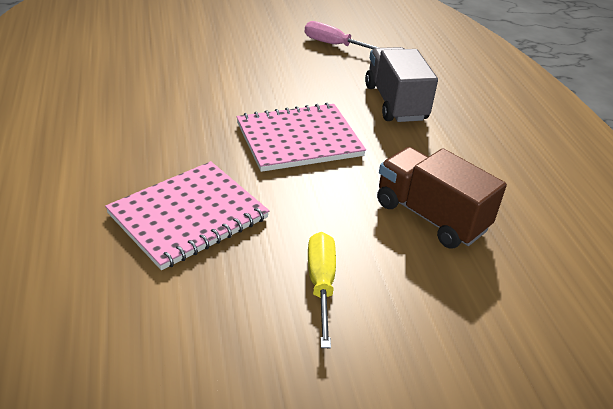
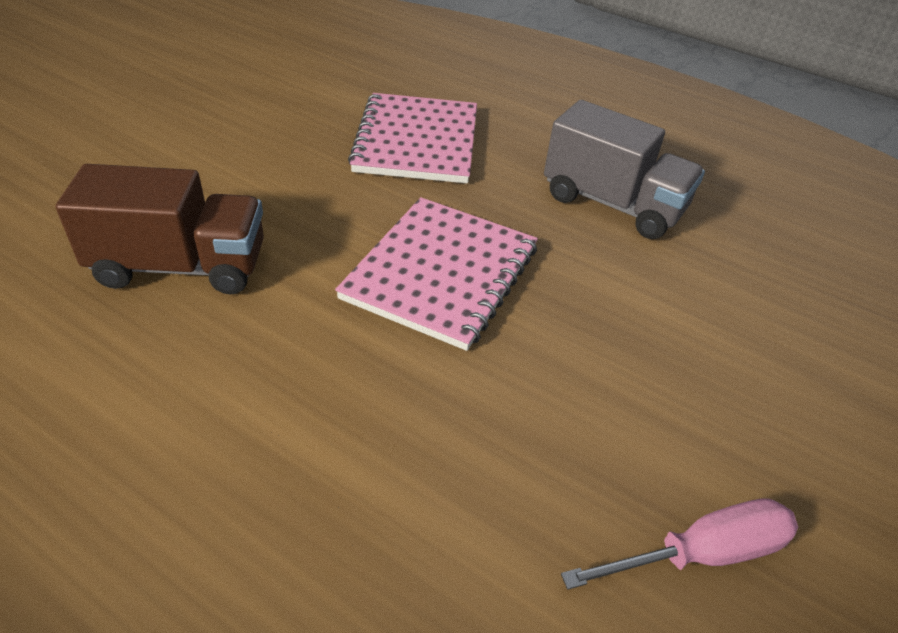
camera: 135 degrees right, 5 degrees up
yellow screwdriver [308,232,336,348] -> none
grey truck [365,47,438,122] -> grey truck moved to [544,100,705,239]

